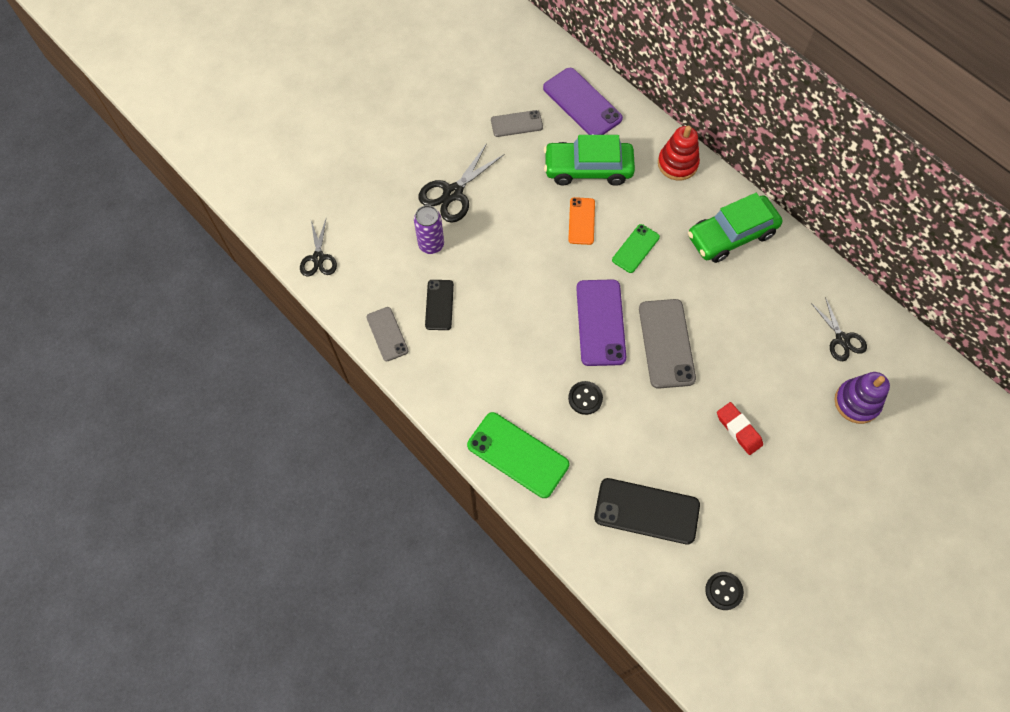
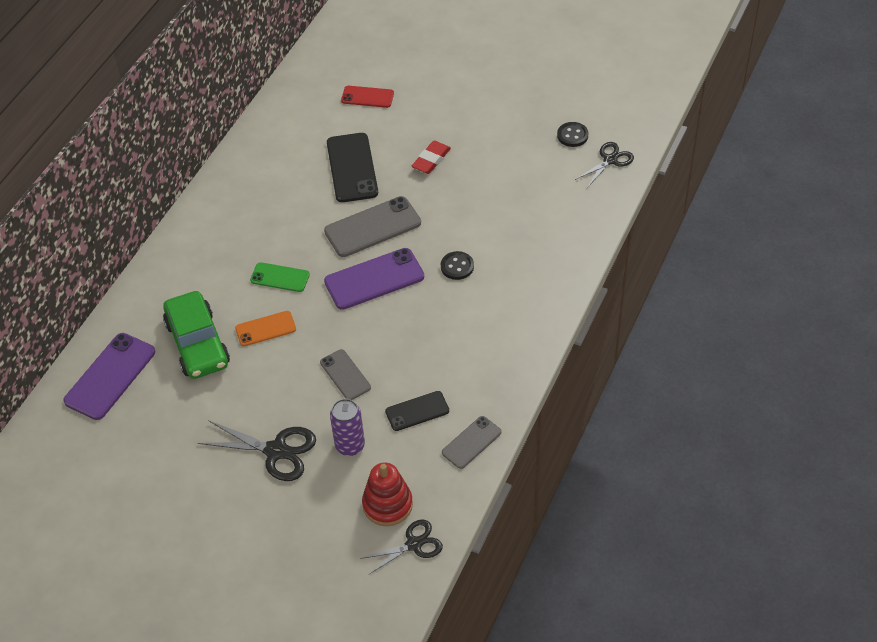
camera: 110 degrees left, 15 degrees down
green phone [467,412,569,498] -> none
grey phone [491,110,543,137] -> grey phone moved to [320,349,371,400]
black phone [594,478,700,545] -> black phone moved to [327,133,378,202]
red stacking toy [658,126,700,180] -> red stacking toy moved to [362,463,413,526]
green car [688,193,782,263] -> none
black scissors [811,297,867,361] -> black scissors moved to [575,142,634,188]
purple stacking toy [835,372,890,424] -> red phone [341,86,394,108]

